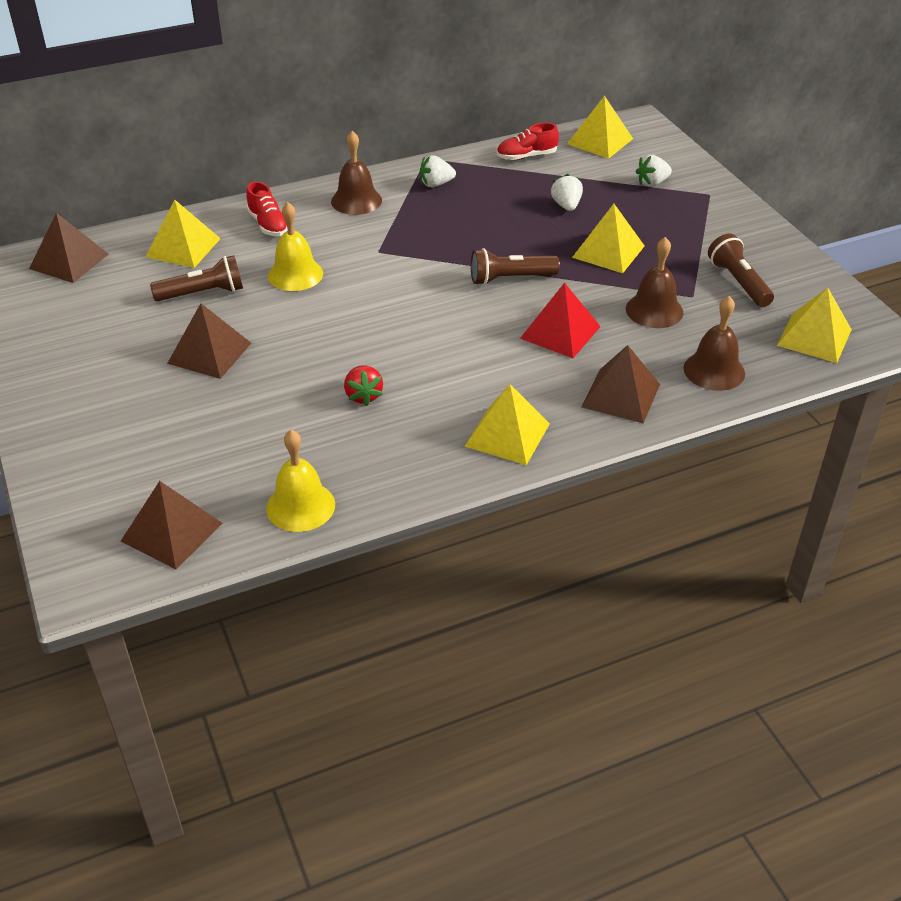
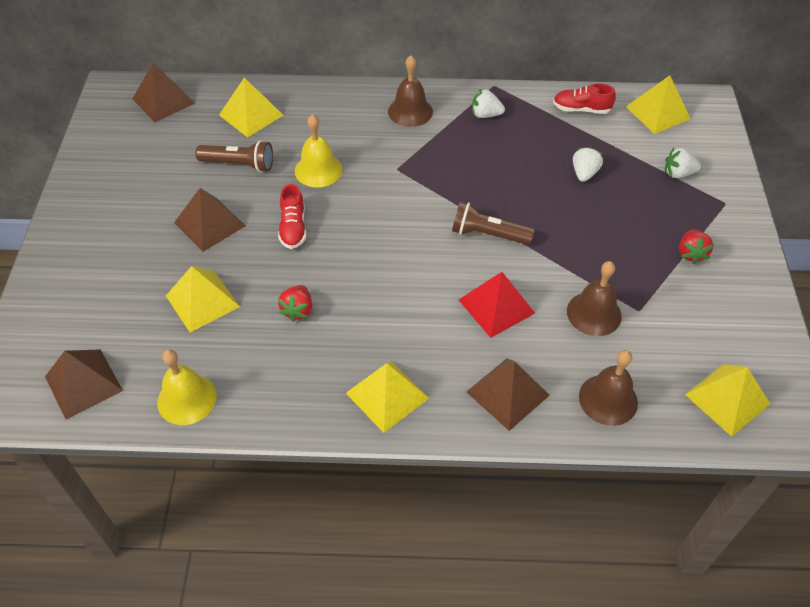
camera: 25 degrees right, 10 degrees up
red shoe [246,182,288,236] -> red shoe moved to [278,184,306,249]
yellow pyramid [572,204,644,273] -> yellow pyramid moved to [166,266,240,333]
brown flashlight [708,233,774,307] -> none
none -> red strawberry [679,230,714,264]

